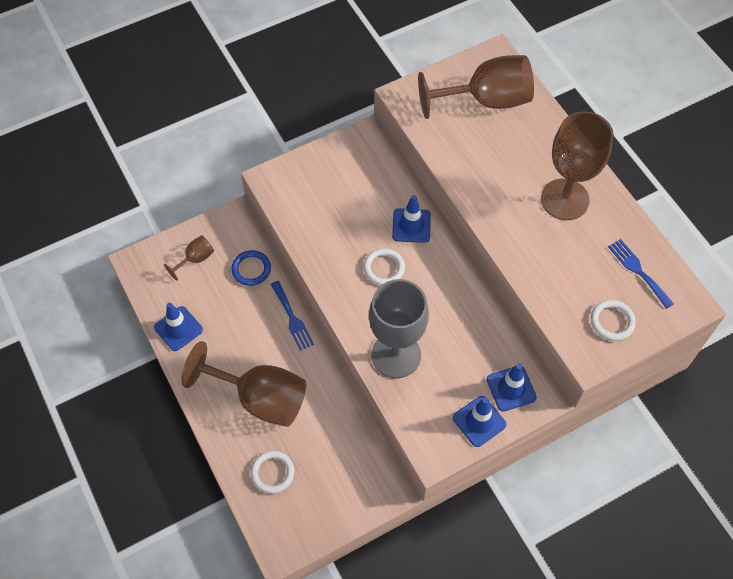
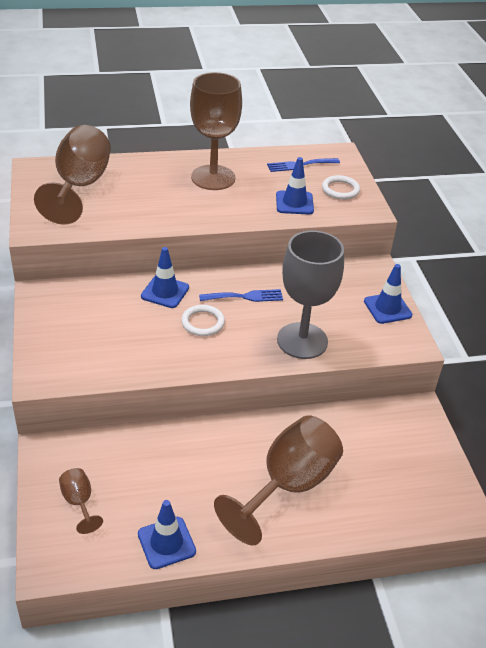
camera: 75 degrees left, 20 degrees down
blue ring [231,250,271,286] -> none
white ring [251,451,295,493] -> none
blue fork [271,281,314,351] -> blue fork moved to [199,289,283,302]
blue traffic cone [487,363,537,412] -> blue traffic cone moved to [276,157,314,214]

